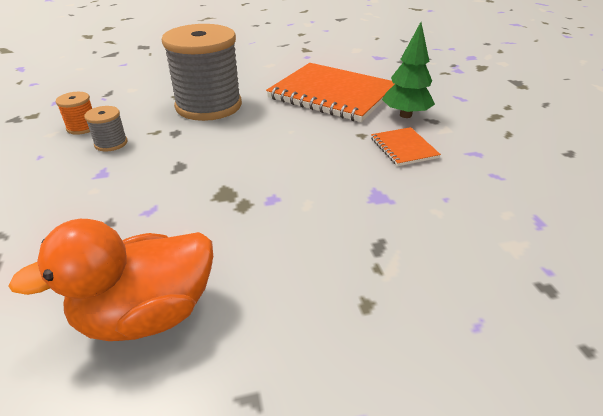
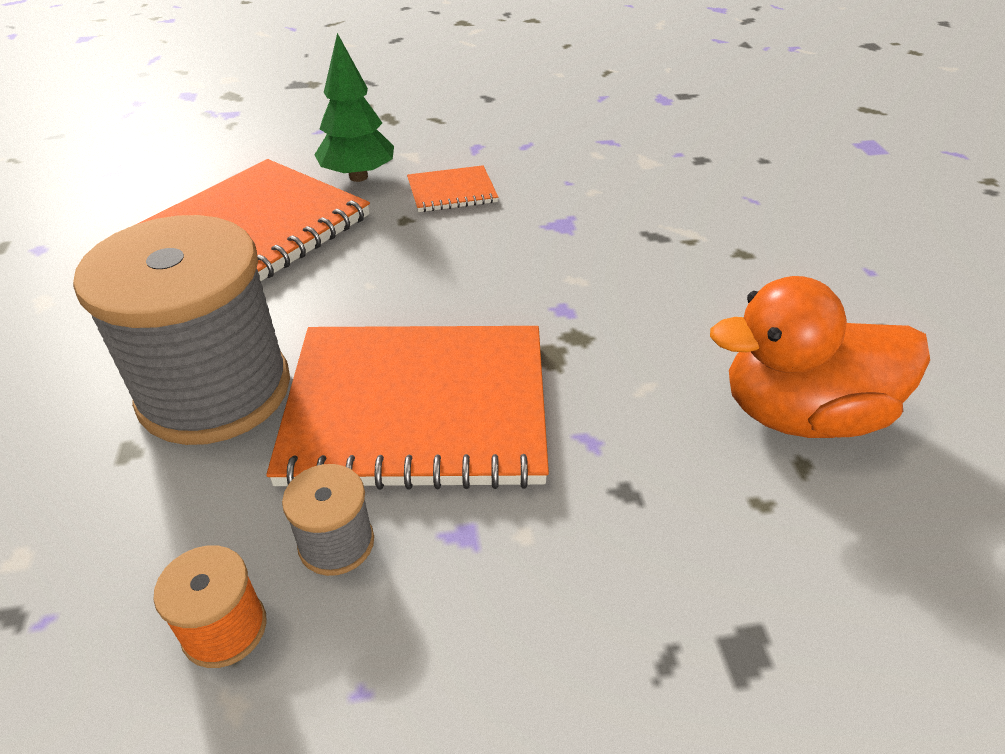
camera: 85 degrees left, 5 degrees up
orange duck [9,219,213,341] -> orange duck turned 105 degrees clockwise [710,276,930,438]
none -> orange notebook [266,326,549,490]

